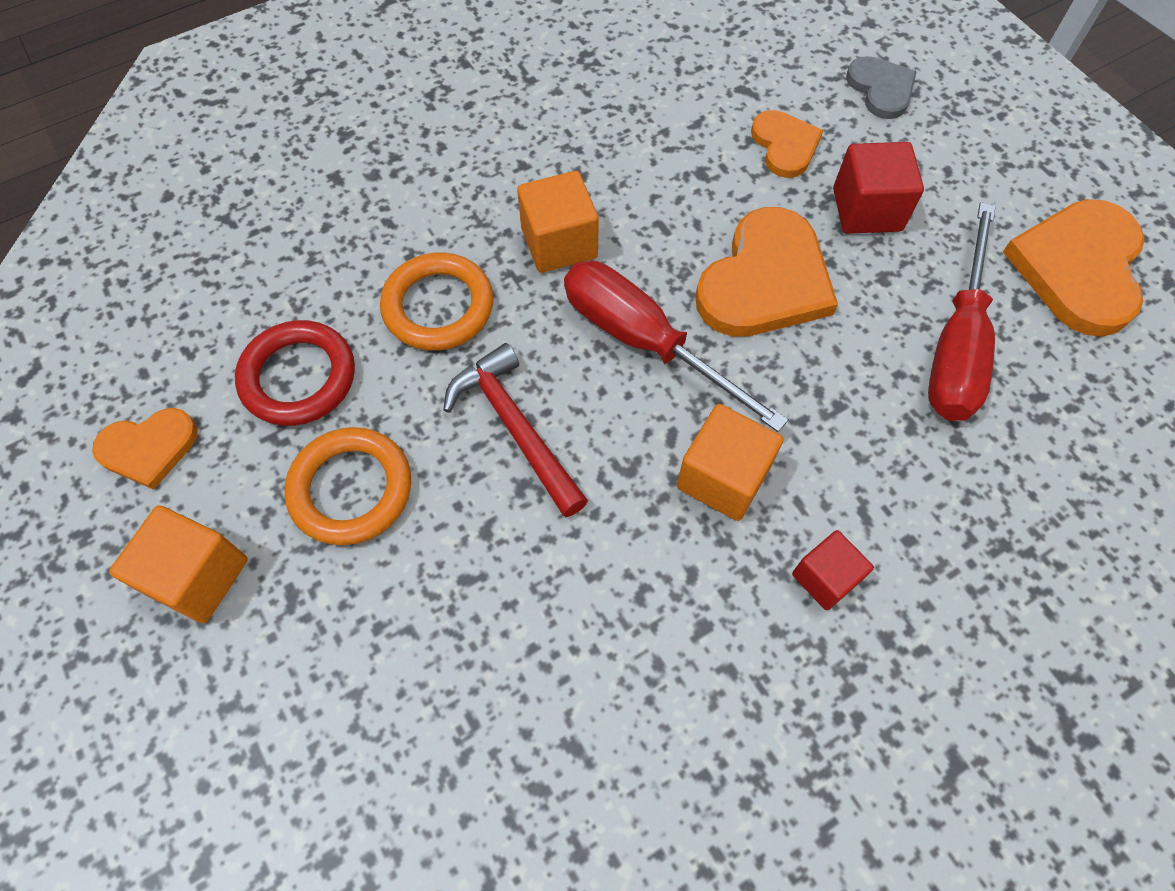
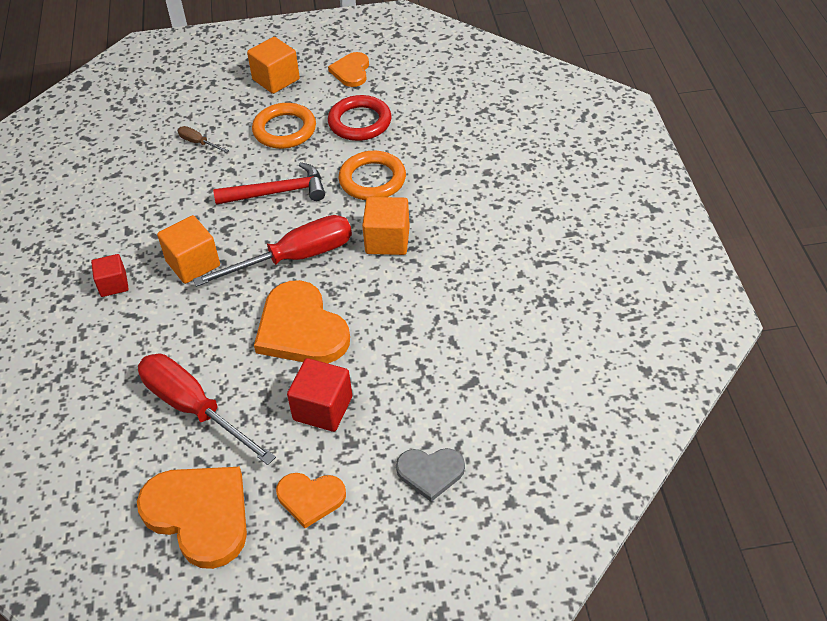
camera: 115 degrees right, 15 degrees down
orange heart [751,110,823,178] -> orange heart moved to [276,473,346,528]
none -> brown screwdriver [178,126,229,153]

